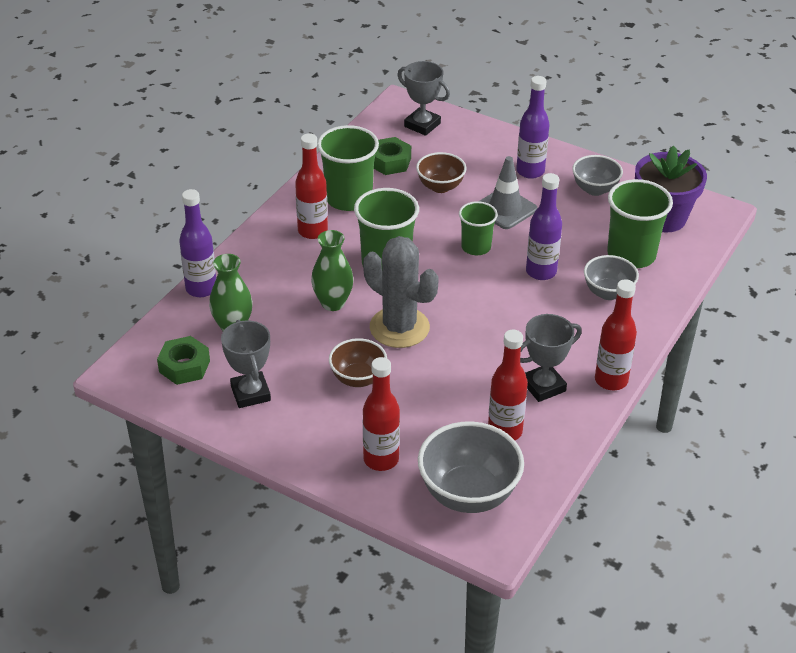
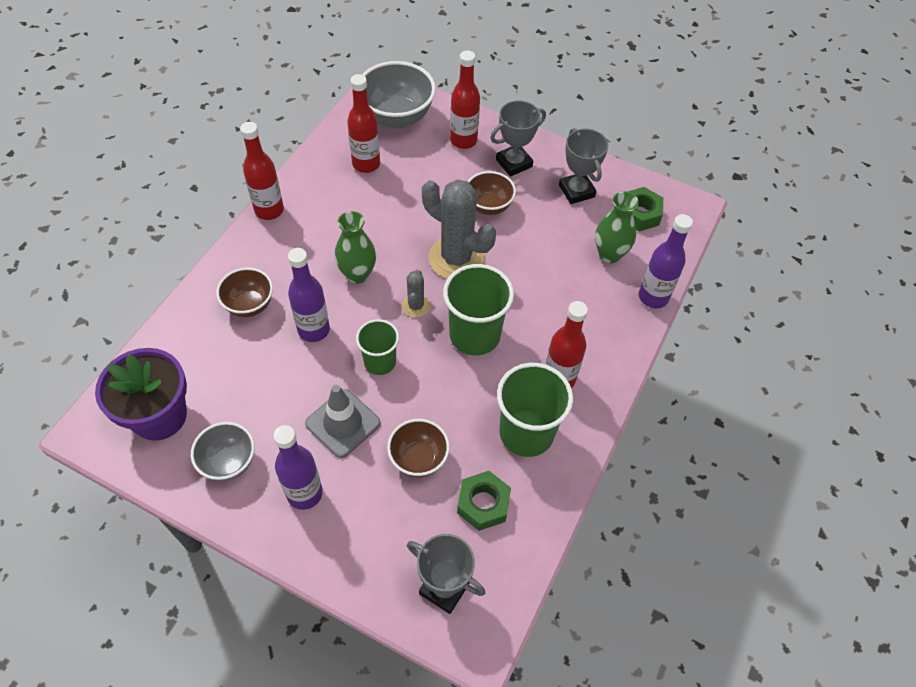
camera: 175 degrees right, 15 degrees up
green vase [311,230,354,311] -> green vase moved to [335,211,376,284]
grey trophy [520,314,582,402] -> grey trophy moved to [490,100,546,177]
grey bowl [584,255,639,300] -> brown bowl [216,268,273,317]
green cup [607,179,673,268] -> none
none -> grey cactus [402,269,430,318]

